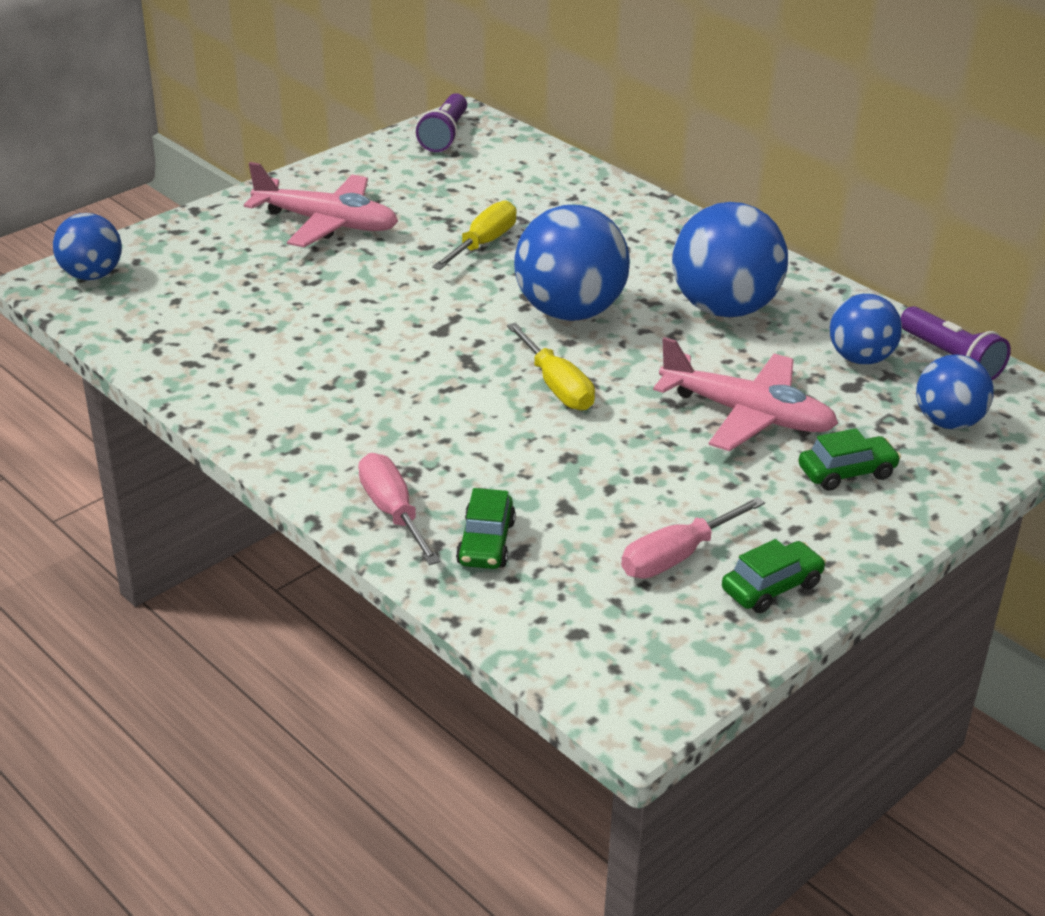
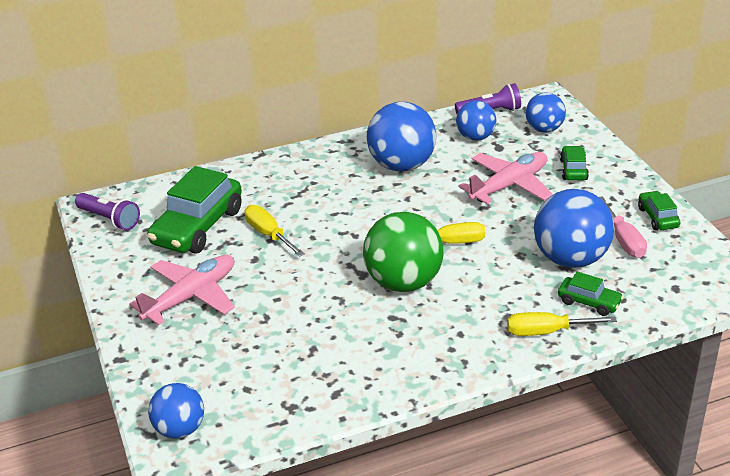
camera: 65 degrees left, 0 degrees up
pink screwdriver [358,453,440,565] -> yellow screwdriver [507,312,617,336]
blue ball [514,205,630,321] -> blue ball moved to [534,189,614,268]
none -> green car [147,166,242,254]
none -> green ball [363,212,444,292]

